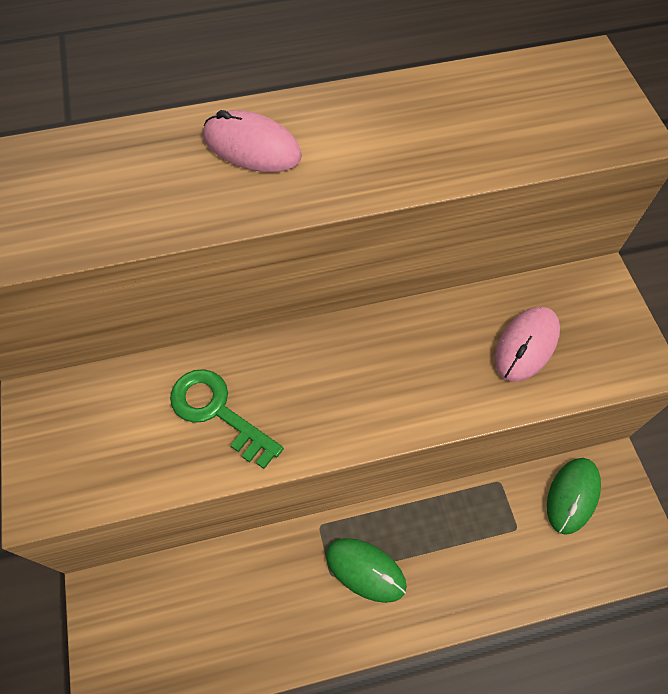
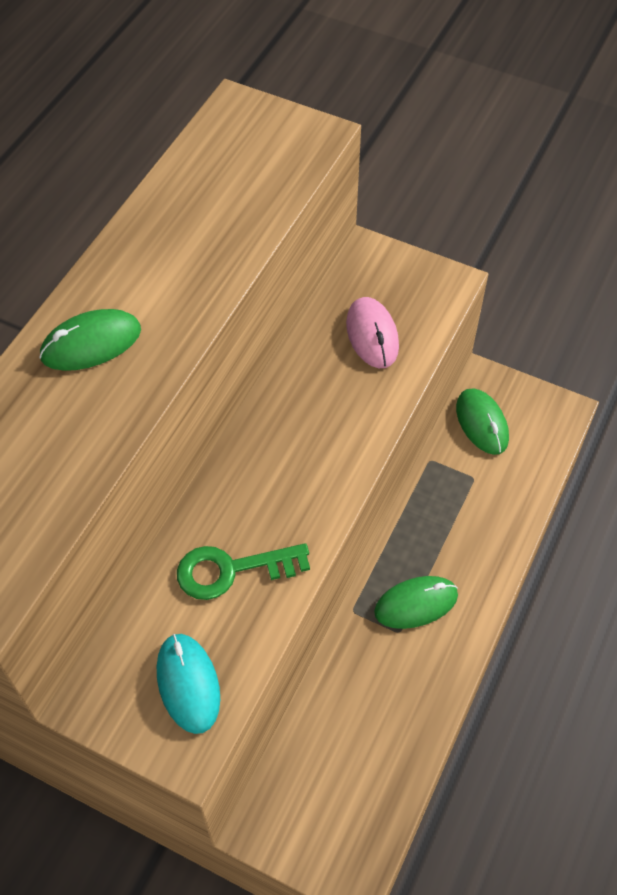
camera: 50 degrees left, 5 degrees down
pink mouse [203,110,302,172] -> green mouse [39,309,141,371]
none -> turquoise mouse [157,634,220,734]

